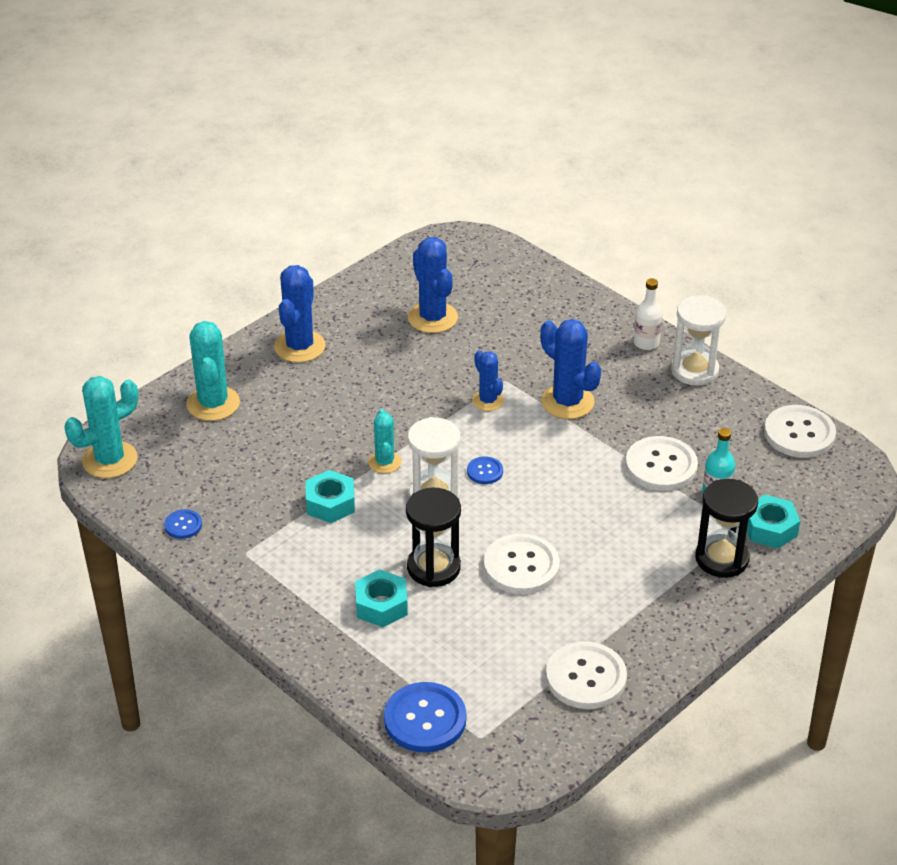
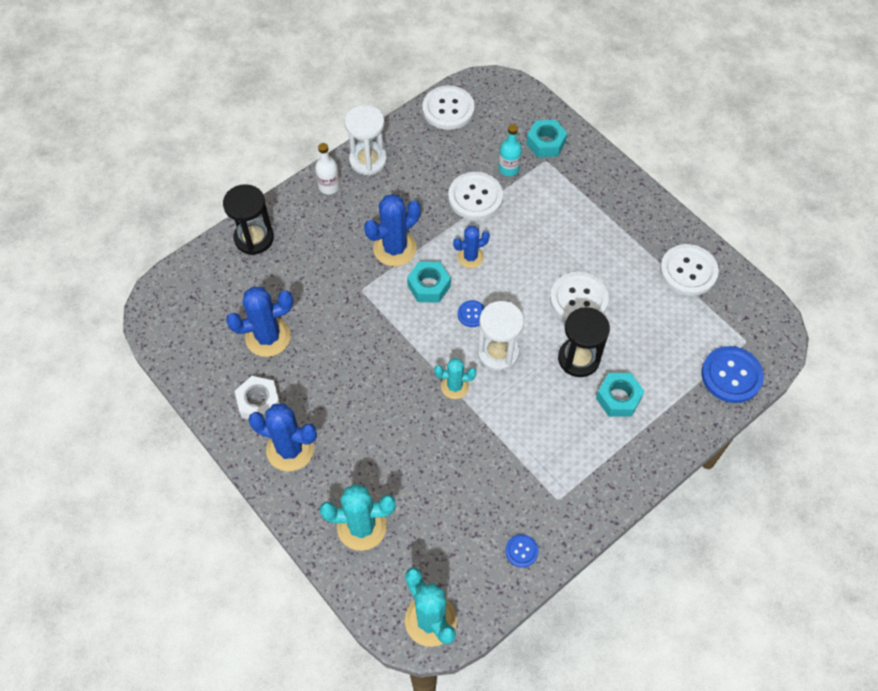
camera: 85 degrees left, 20 degrees up
turquoise nut [306,470,355,523] -> turquoise nut moved to [407,261,451,303]
blue cactus [472,350,504,411] -> blue cactus moved to [453,226,490,268]
black hourglass [695,479,758,578] -> black hourglass moved to [223,184,274,255]
none -> white nut [235,376,280,420]

